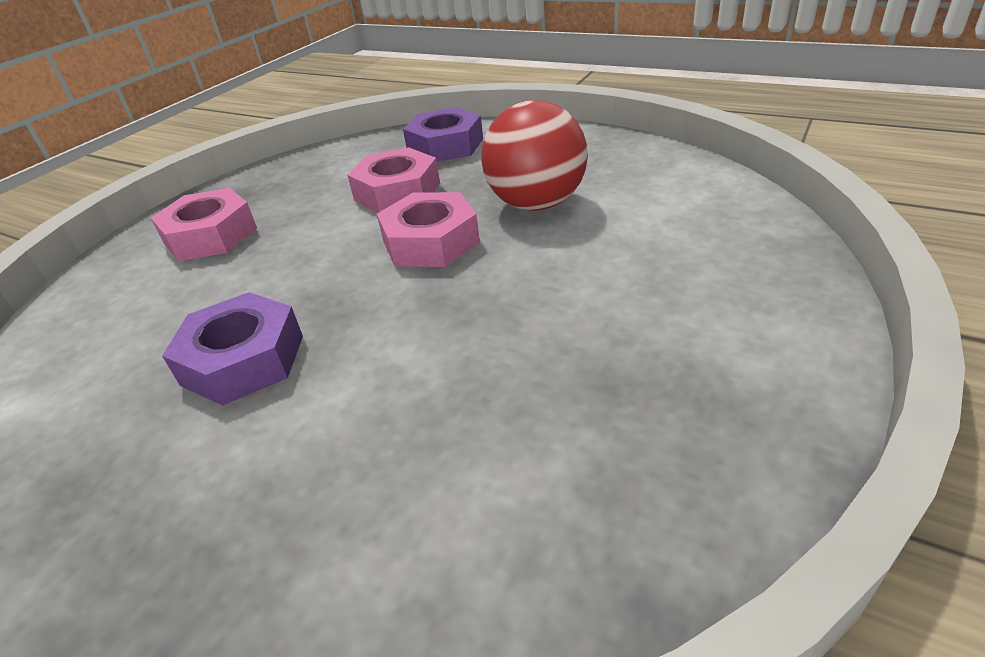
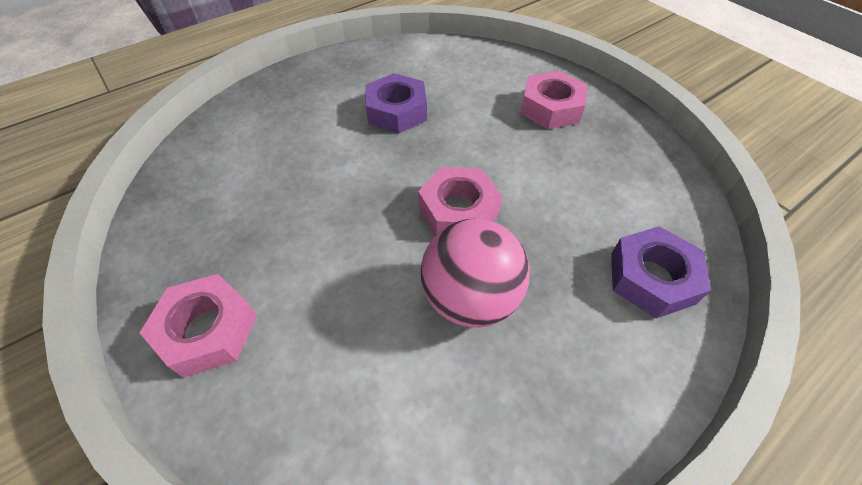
camera: 110 degrees right, 15 degrees up
pink nut [347,147,440,213] -> pink nut moved to [140,274,257,378]
red ball [481,100,588,211] -> pink ball [421,219,530,328]

